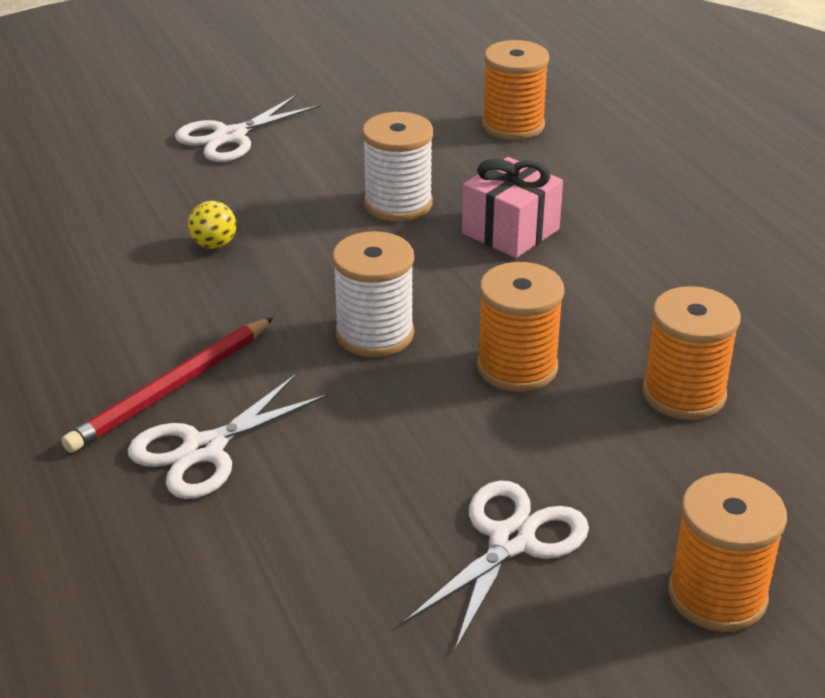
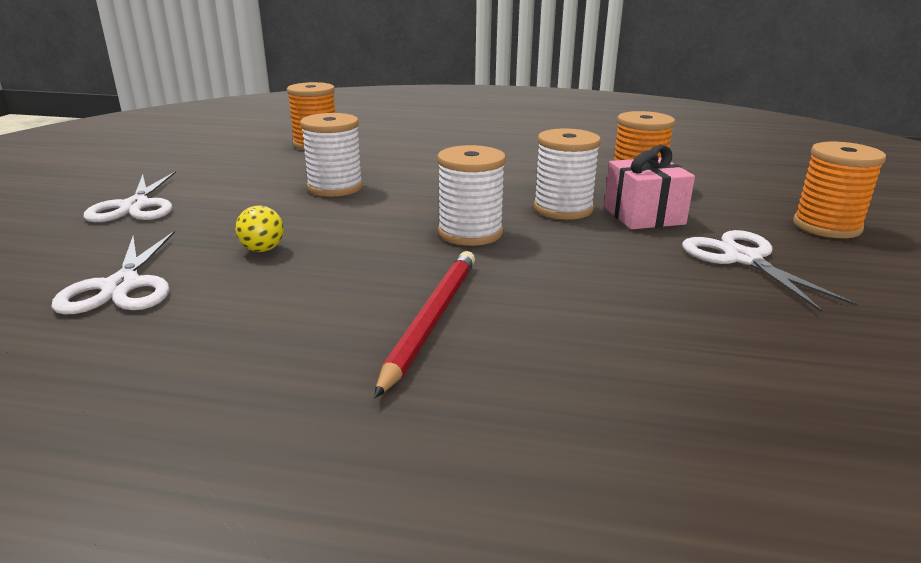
camera: 55 degrees left, 10 degrees down
red pencil [61,317,274,453] -> red pencil turned 150 degrees counterclockwise [374,251,475,398]
white scissors [128,374,328,499] -> white scissors moved to [52,231,175,315]
pink gift [462,157,563,258] -> pink gift moved to [604,145,695,230]
orange spool [477,262,564,392] -> white spool [534,128,601,220]

